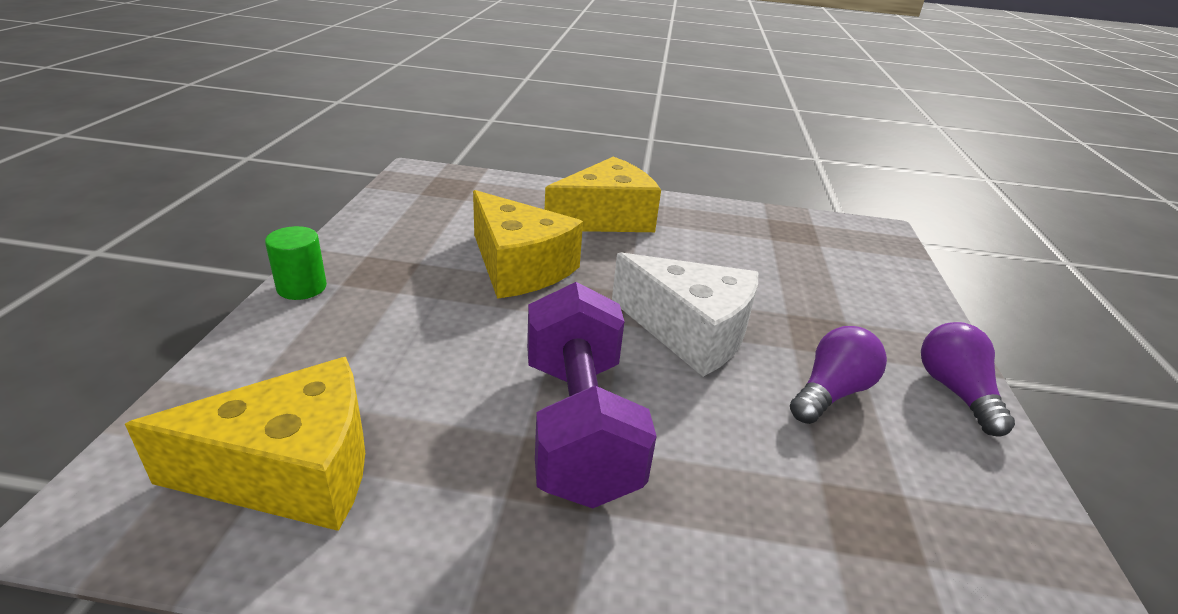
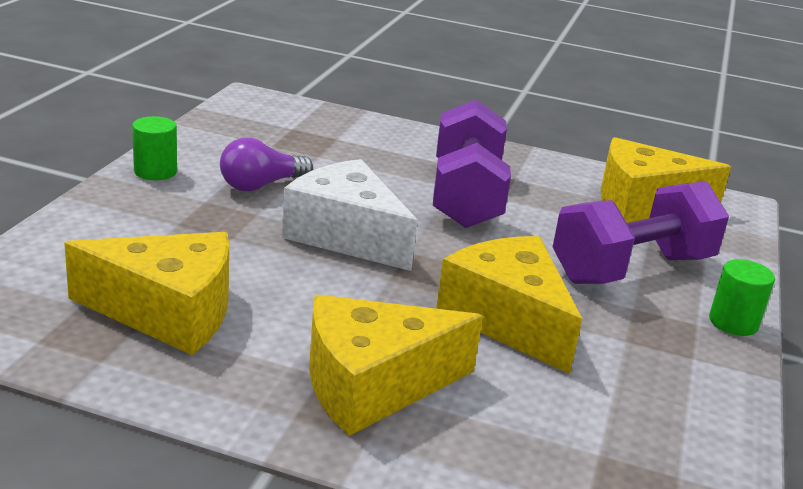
camera: 170 degrees left, 5 degrees down
purple light bulb [921,322,1015,437] -> green cylinder [132,116,177,180]
none -> yellow cheese [64,232,229,355]
none -> purple dumbbell [553,181,729,284]

